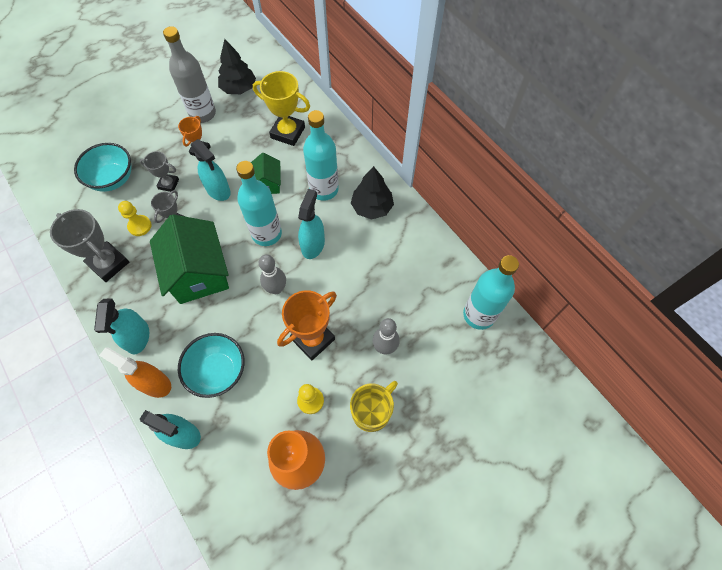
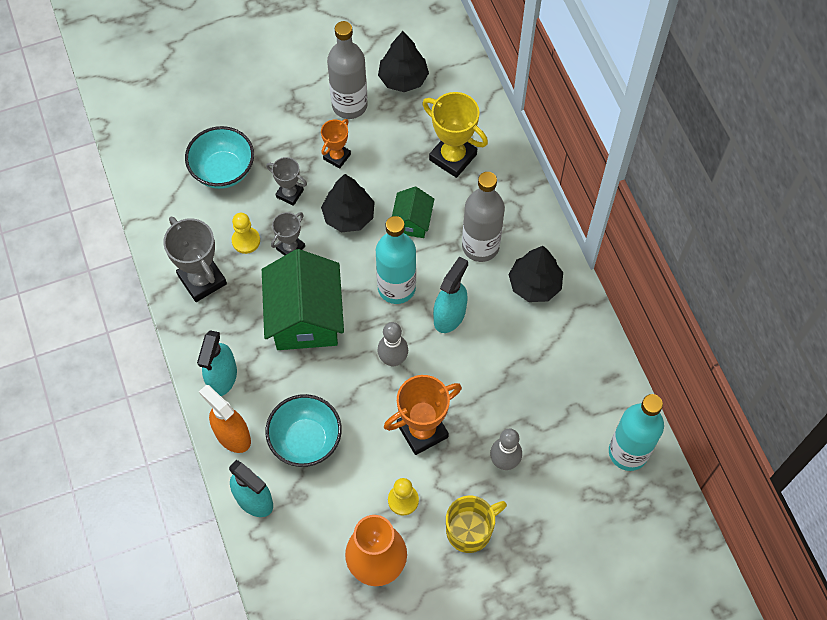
camera: 15 degrees right, 0 degrees up
turquoise spray bottle [191,139,231,201] -> black tree [321,174,375,232]
turquoise bottle [303,110,339,201] -> grey bottle [462,172,505,262]

